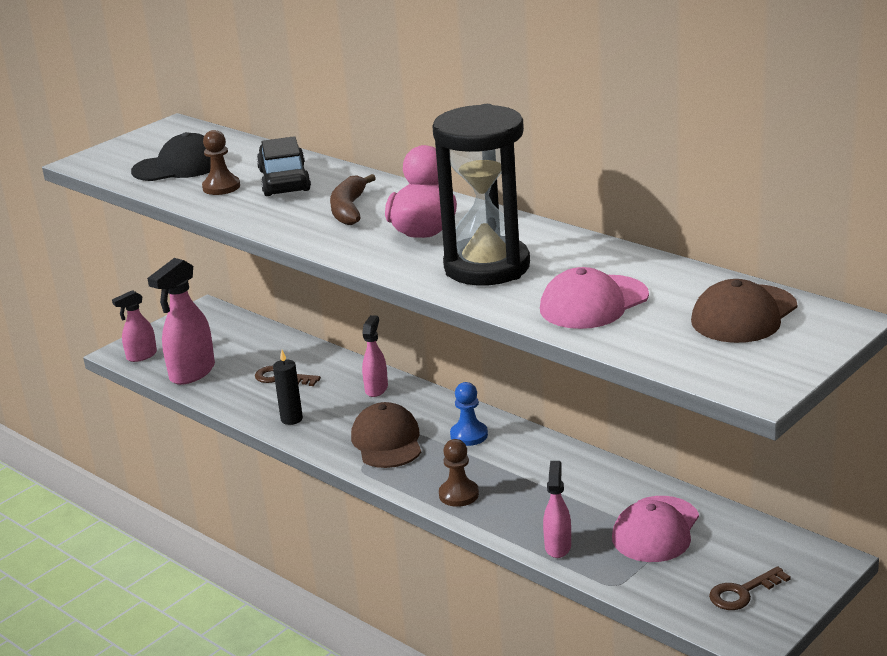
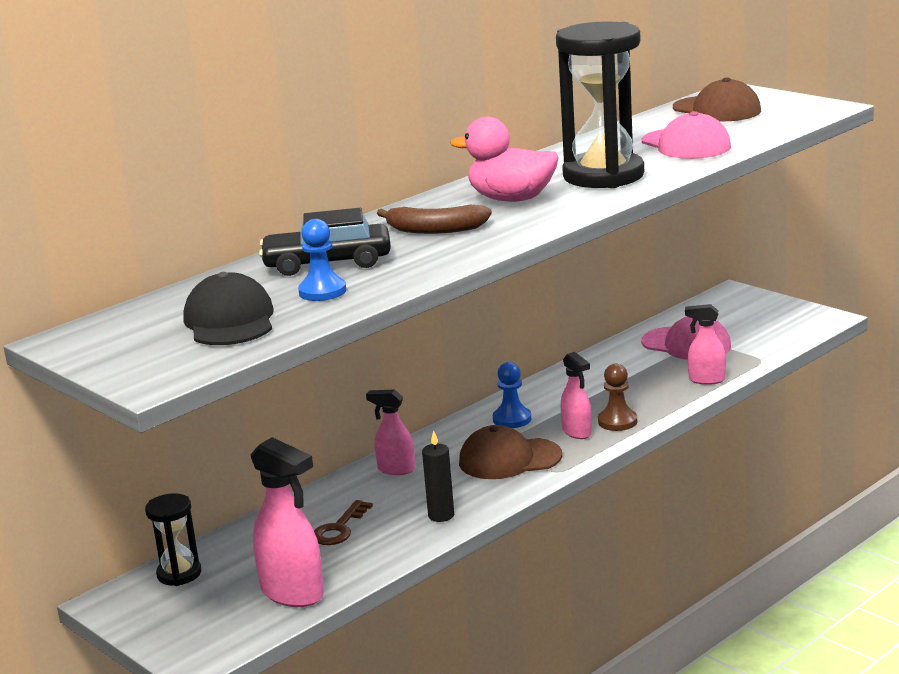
camera: 85 degrees left, 5 degrees down
pink spray bottle [112,290,157,362] -> pink spray bottle moved to [561,352,592,439]
brown pawn [202,130,240,195] -> blue pawn [298,219,346,301]
brown key [709,566,791,610] -> none
none -> black hourglass [145,493,201,586]

